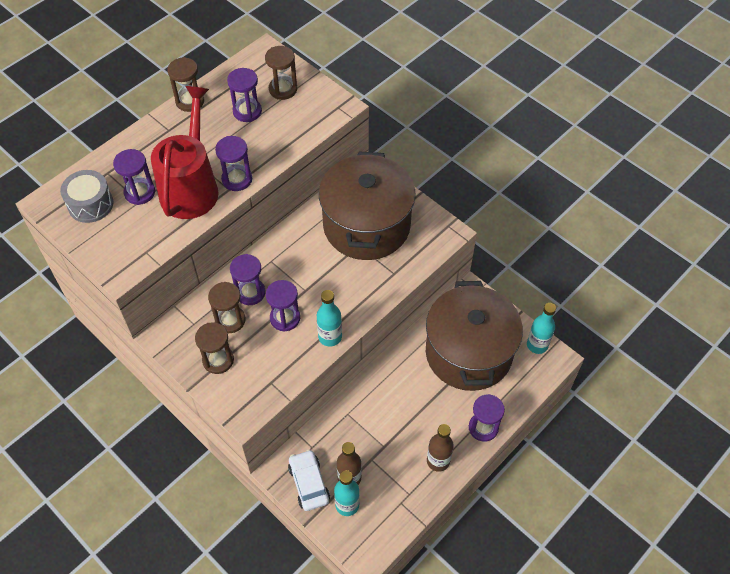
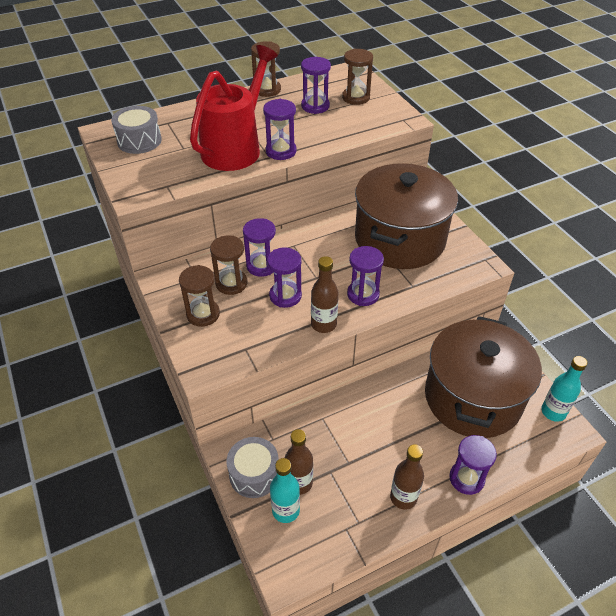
camera: 20 degrees right, 10 degrees down
purple hourglass [113,149,155,205] -> purple hourglass moved to [347,246,384,306]
white car [288,449,330,511] -> grey drum [227,437,279,498]
turquoise bottle [317,290,342,347] -> brown bottle [311,256,338,333]

